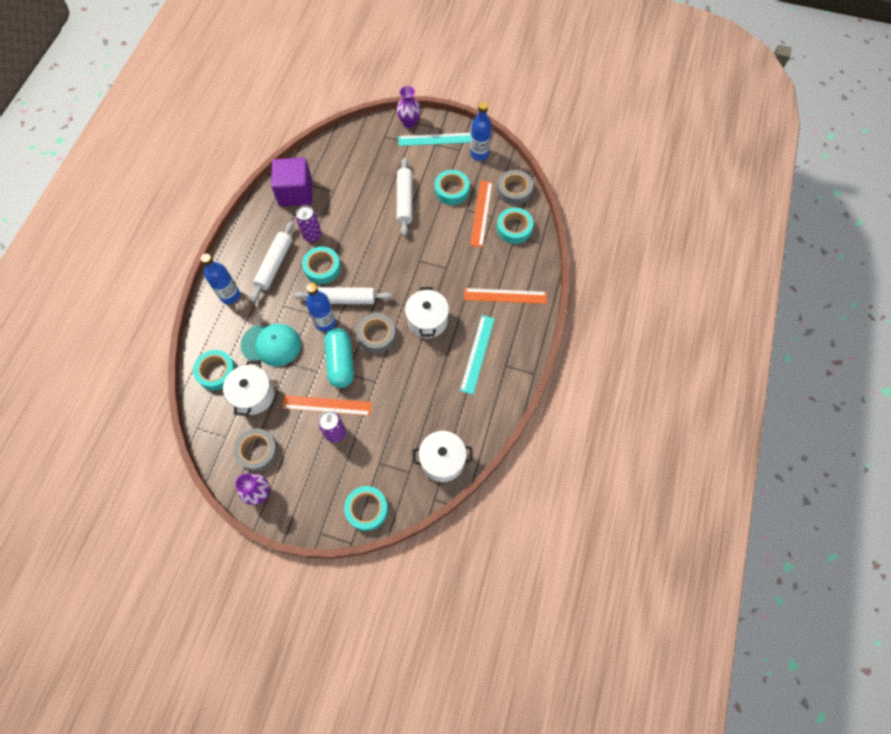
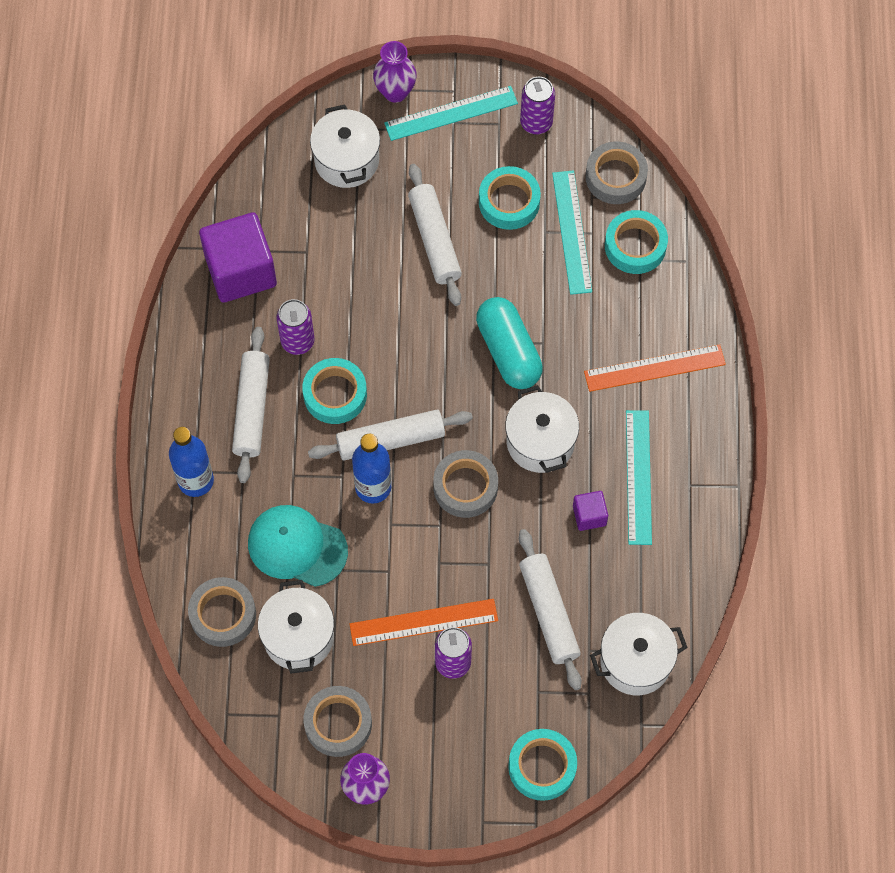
camera: 15 degrees left, 0 degrees up
turquoise tape [193,350,236,391] -> grey tape [188,577,256,647]
turquoise cap [241,324,301,366] -> turquoise cap turned 150 degrees counterclockwise [248,505,348,587]
turquoise capsule [324,328,354,388] -> turquoise capsule moved to [476,297,543,389]
blue bottle [470,102,492,161] -> purple can [520,77,555,135]
orange ruler [470,181,493,247] -> turquoise ruler [552,170,592,295]
none -> white pot [310,104,380,188]
none -> white rolling pin [519,529,582,690]
none -> purple cube [573,491,608,531]

